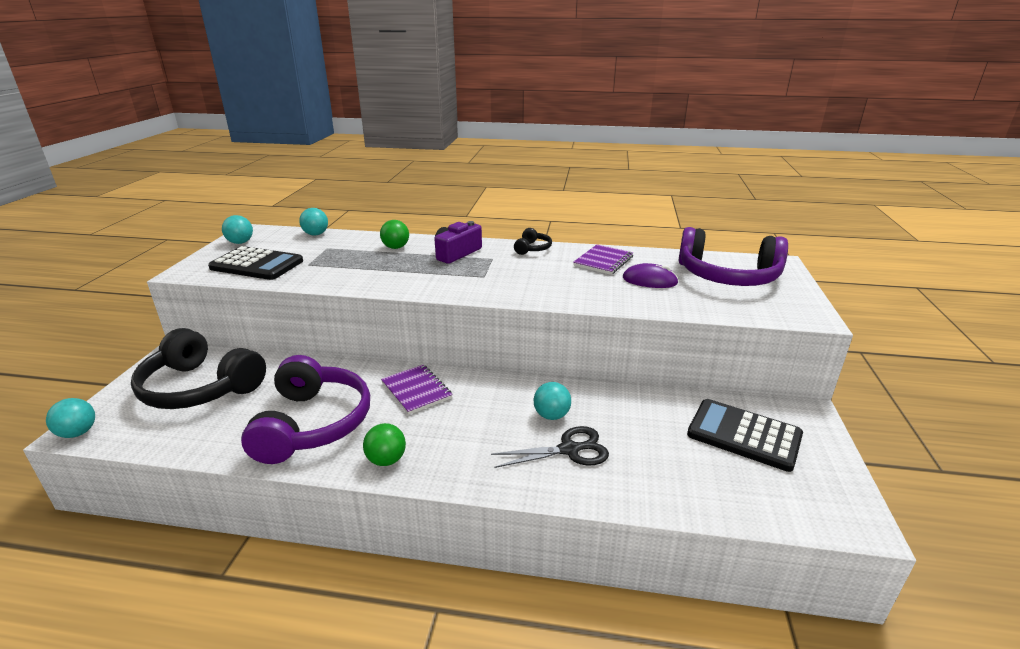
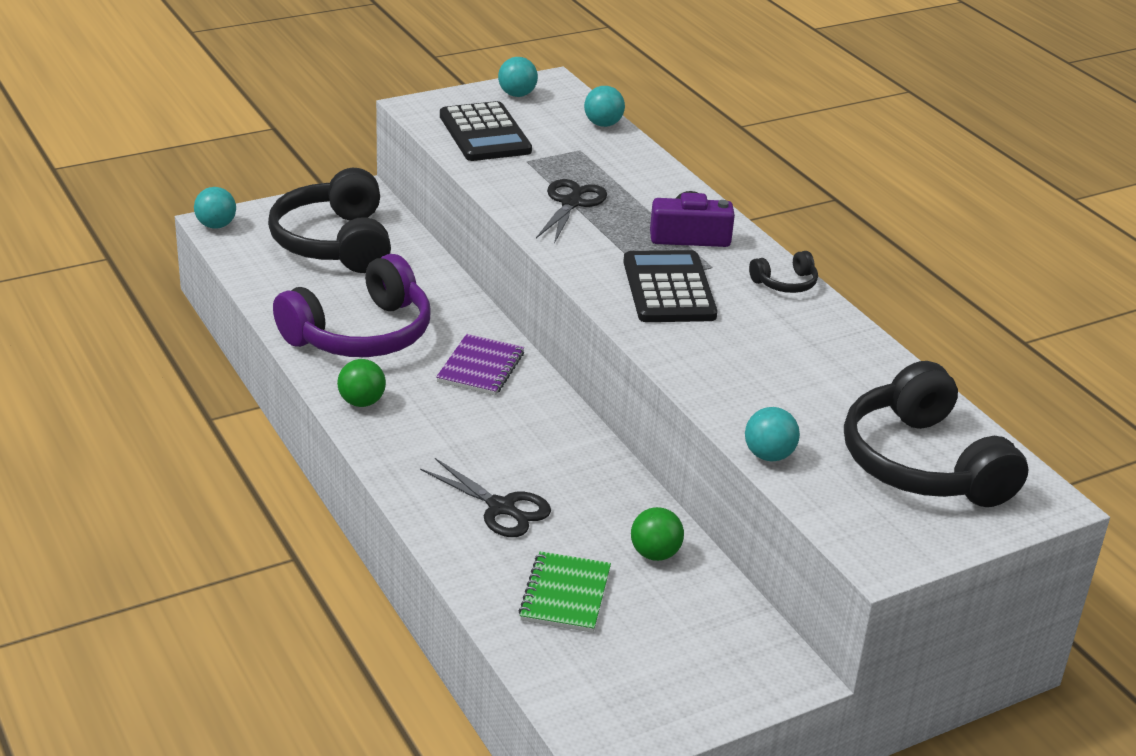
camera: 50 degrees right, 5 degrees up
green ball [380,220,409,249] -> green ball moved to [631,507,684,561]
turquoise ball [533,382,571,420] -> turquoise ball moved to [745,407,800,461]
purple notebook [573,244,634,275] -> none
purple mouse [623,263,679,288] -> none
purple headphones [678,227,788,286] -> black headphones [844,361,1029,507]
black calculator [687,399,803,472] -> black calculator moved to [623,250,717,322]
none -> green notebook [519,551,611,633]
none -> black scissors [536,179,607,244]

